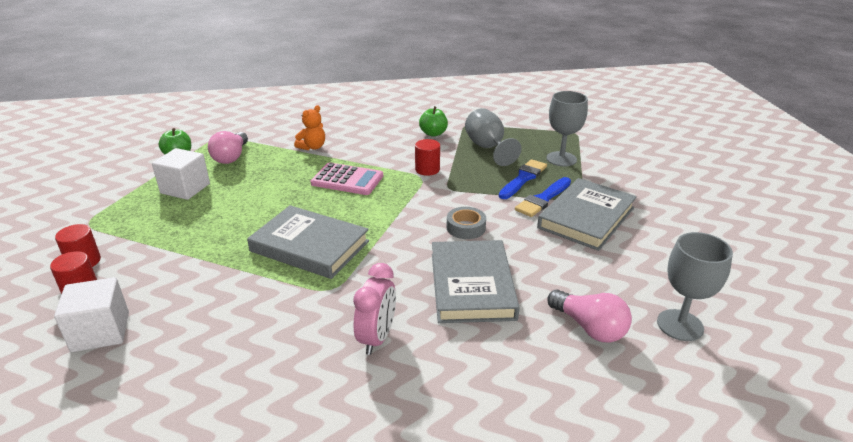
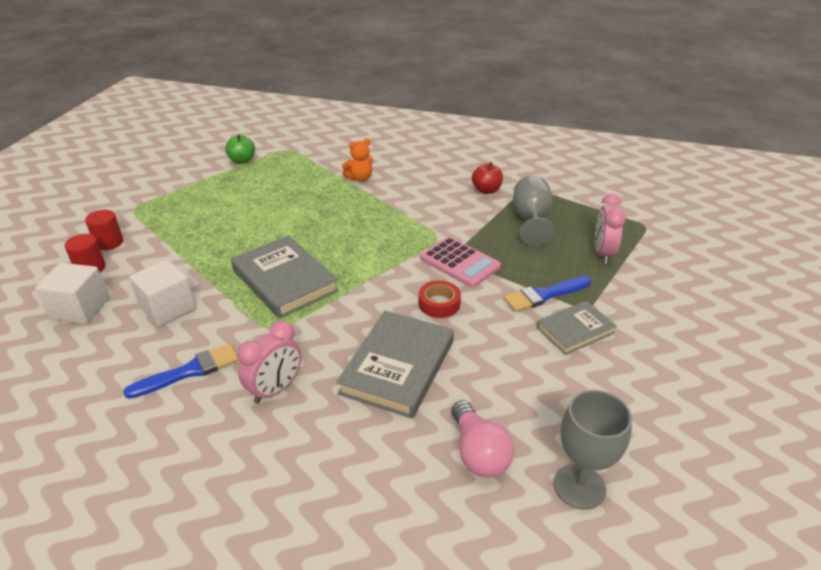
camera: 25 degrees right, 5 degrees up
white cube [152,148,210,200] -> white cube moved to [129,259,196,327]
pink light bulb [208,131,248,164] -> none
pink calculator [311,162,383,195] -> pink calculator moved to [420,237,501,288]
red cylinder [415,139,440,176] -> none
green apple [419,106,448,137] -> red apple [472,162,503,194]
grey tape [447,207,486,239] -> red tape [419,280,461,318]
blue brush [499,159,547,199] -> blue brush moved to [123,344,239,399]
grey book [537,178,637,251] -> grey book [537,301,617,355], size x0.61
grey goblet [546,91,588,166] -> pink clock [595,193,626,264]

